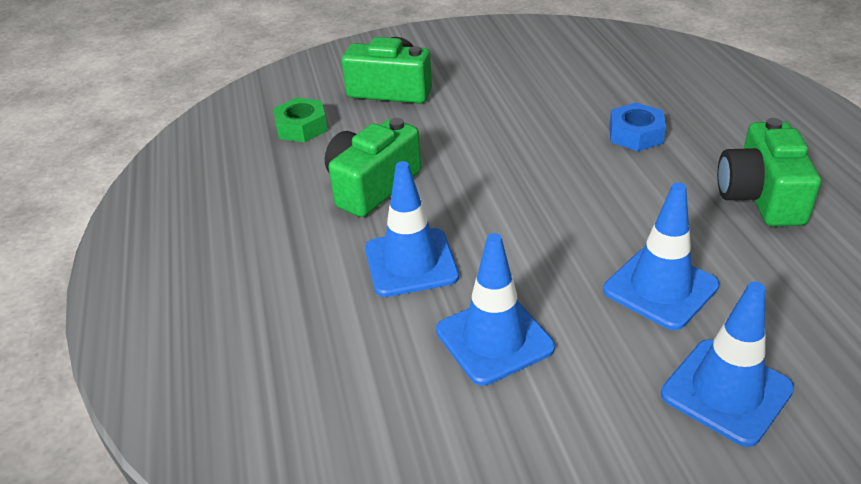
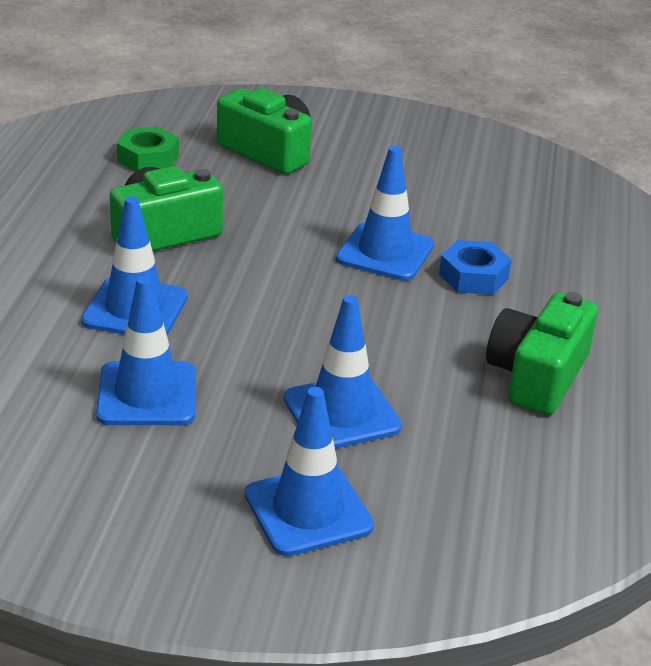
camera: 20 degrees right, 5 degrees down
none -> blue traffic cone [336,146,434,281]

